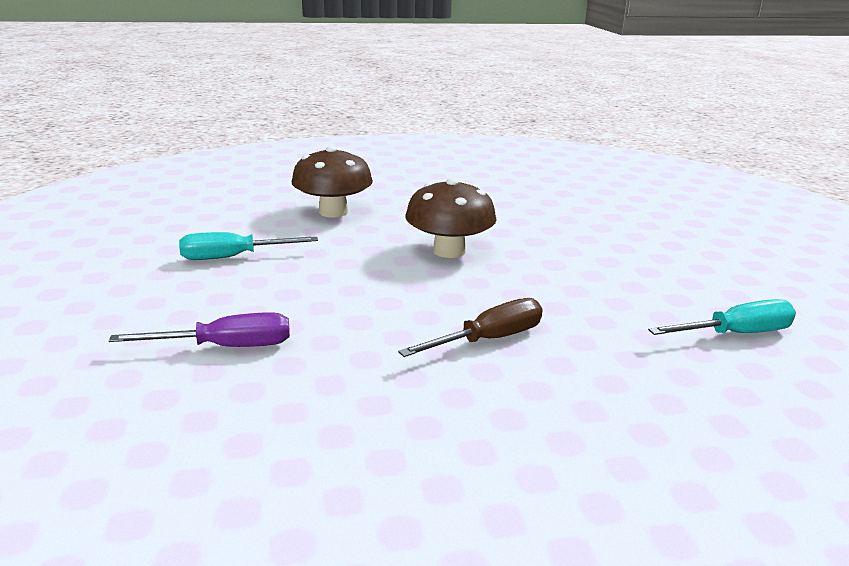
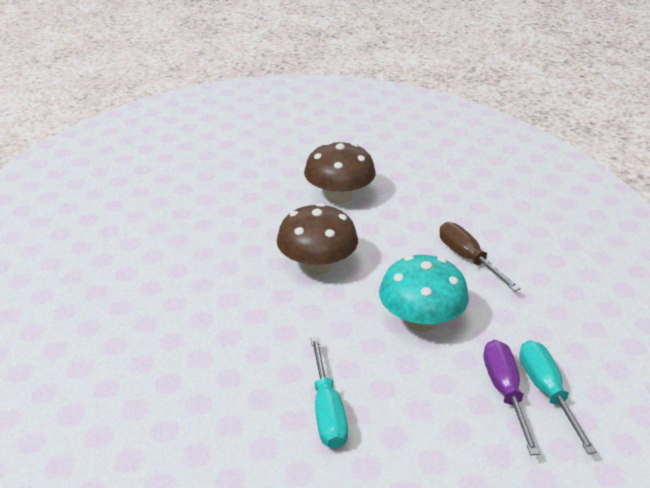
camera: 85 degrees left, 10 degrees up
brown mushroom [292,146,373,217] -> brown mushroom moved to [304,142,376,204]
turquoise screwdriver [648,299,796,335] -> turquoise screwdriver moved to [519,340,597,454]
none -> turquoise mushroom [379,255,469,332]

